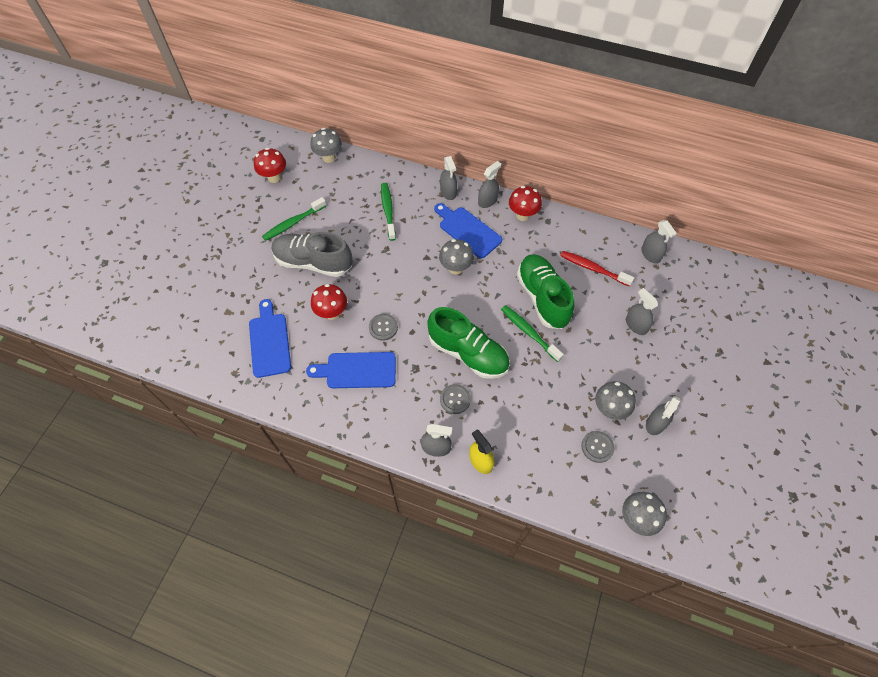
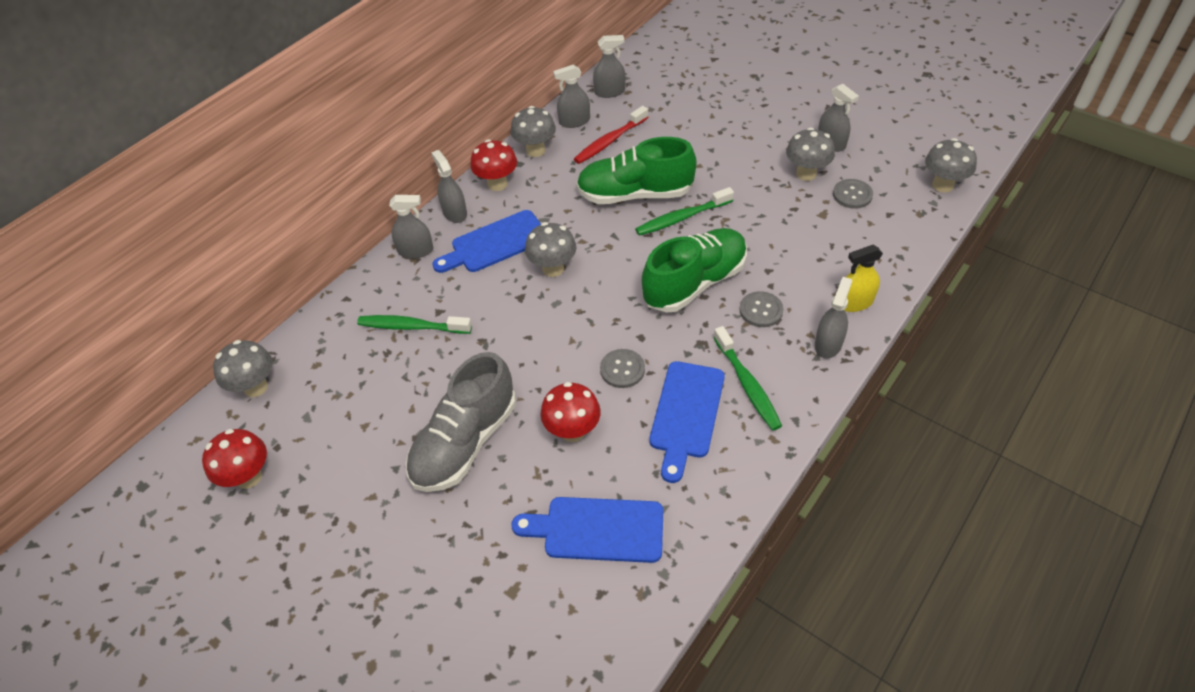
camera: 70 degrees left, 10 degrees down
green toothbrush [262,197,326,241] -> green toothbrush moved to [713,326,782,431]
grey spray bottle [626,288,658,335] -> grey spray bottle moved to [553,65,590,128]
none -> grey mushroom [511,106,556,157]

